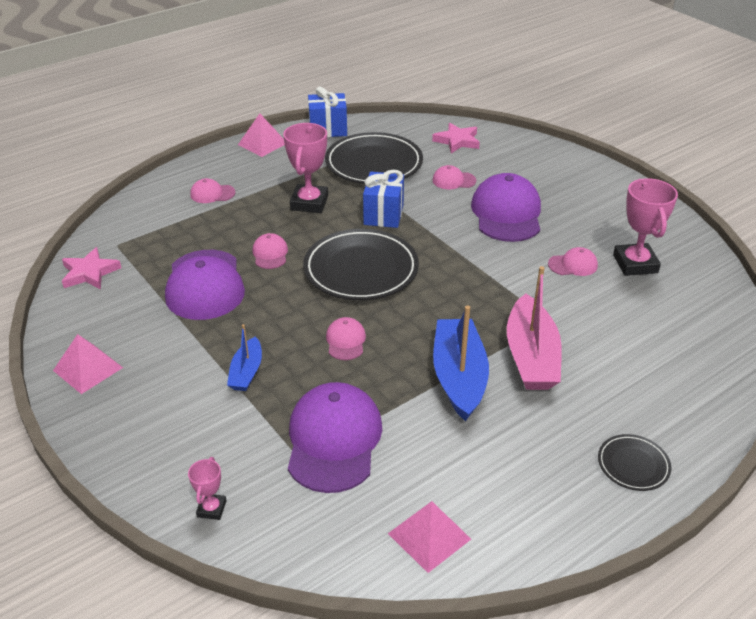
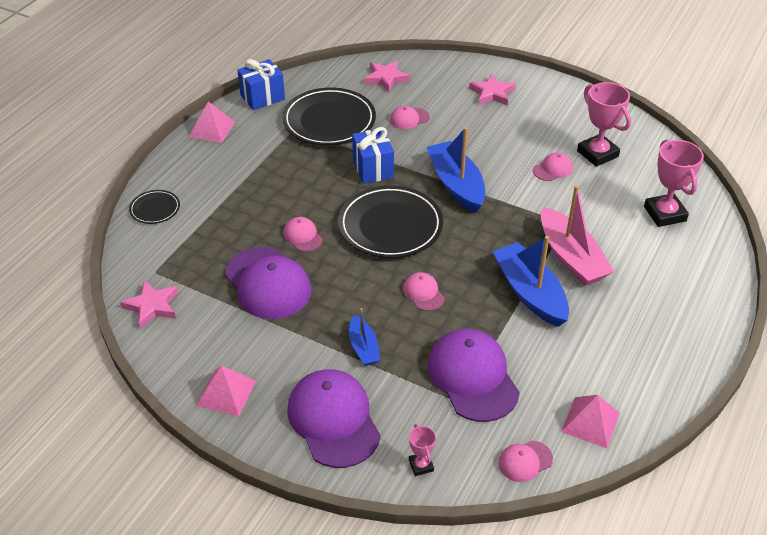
camera: 25 degrees left, 5 degrees up
pink cap [190,178,235,203] -> pink cap moved to [498,440,553,482]
pink trophy [283,123,328,213] -> pink trophy moved to [644,139,704,227]
purple cap [471,173,541,242] -> purple cap moved to [287,369,381,468]
black plate [598,434,671,491] -> black plate moved to [129,190,180,224]
none -> blue boat [427,127,485,213]
none -> pink star [469,74,515,106]

